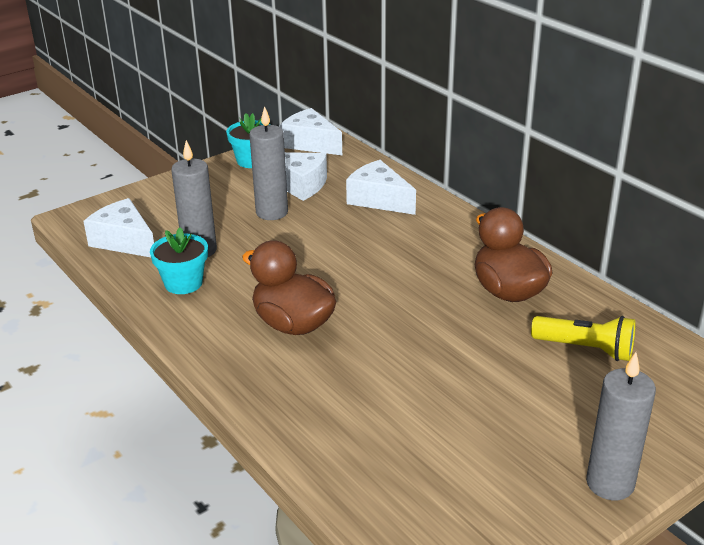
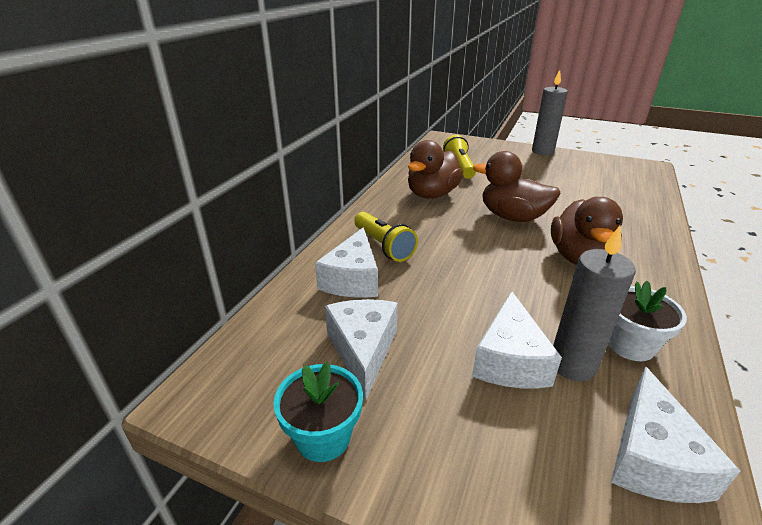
camera: 120 degrees left, 0 degrees up
turquoise flower pot [150,227,208,294] -> white flower pot [608,281,687,361]
grey candle [249,106,288,220] -> none
white cheese [280,108,342,155] -> white cheese moved to [472,291,562,388]
none -> yellow flashlight [354,212,418,262]
none -> brown duck [473,151,561,222]

